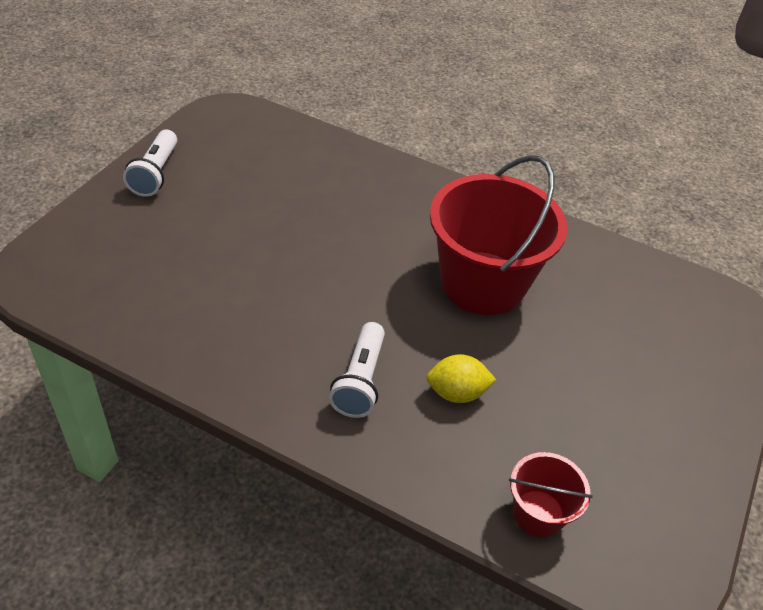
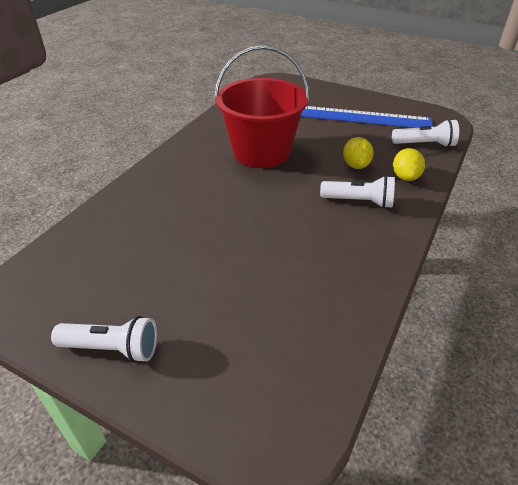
camera: 85 degrees left, 5 degrees down
red bucket [509,452,593,537] -> white flashlight [392,119,459,147]
none -> blue ruler [301,106,433,128]
none -> yellow lemon [393,148,425,181]

